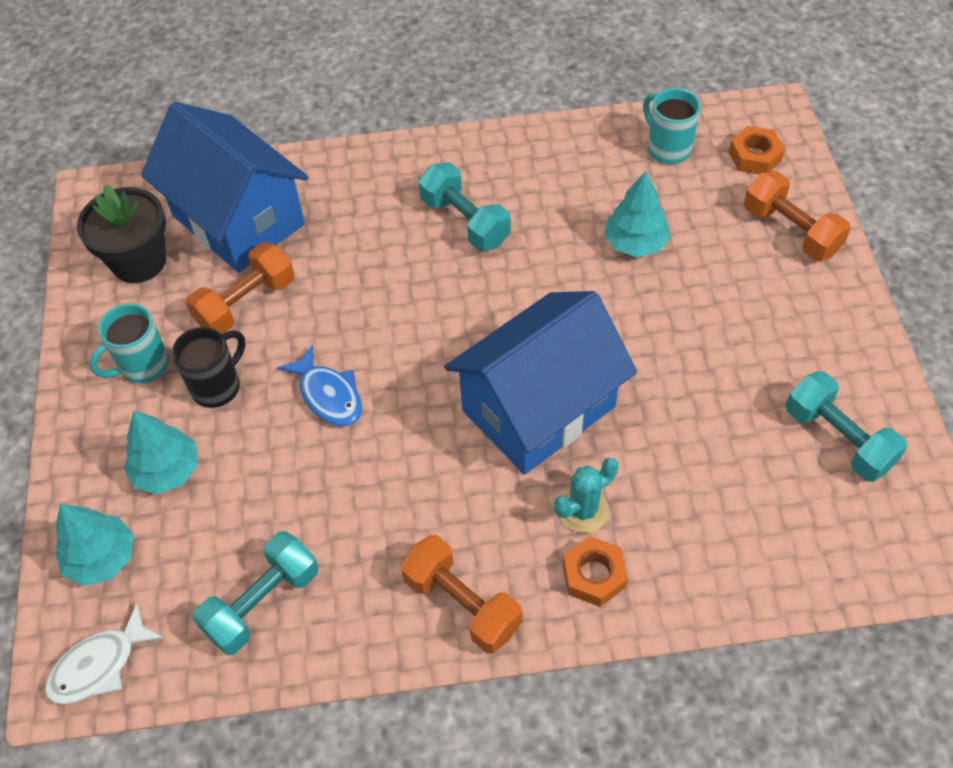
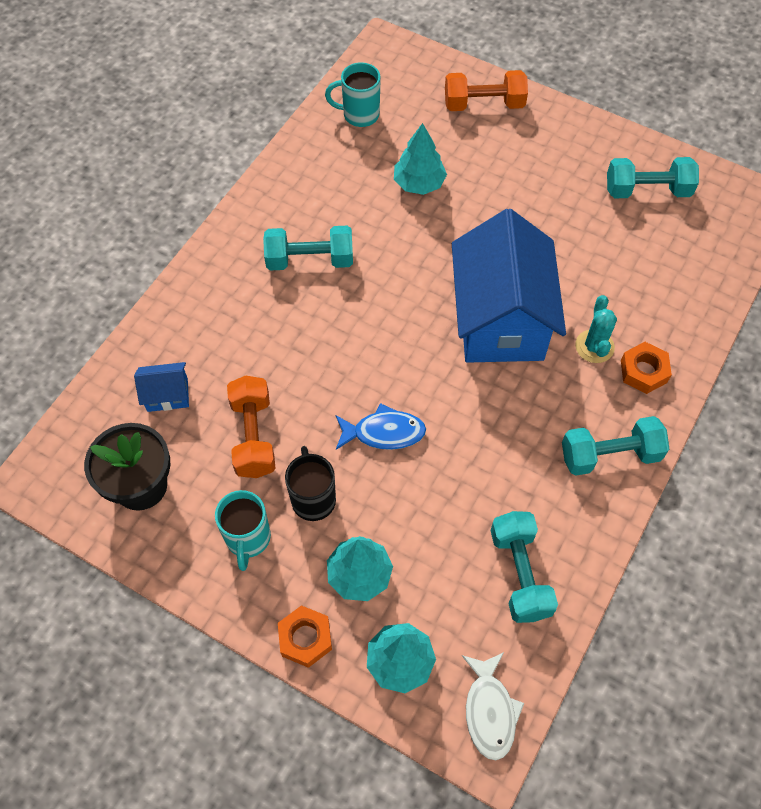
camera: 55 degrees left, 5 degrees up
blue house [141,102,309,272] -> blue house [134,362,189,412], size x0.41
orange dumbbell [400,535,523,653] -> turquoise dumbbell [562,416,669,476]
orange nut [728,126,785,175] -> orange nut moved to [278,605,332,668]

